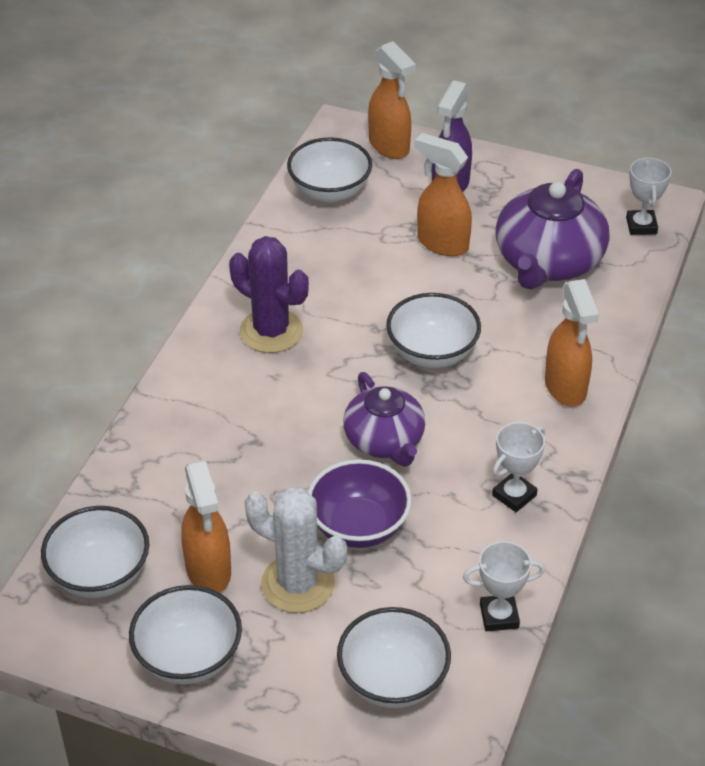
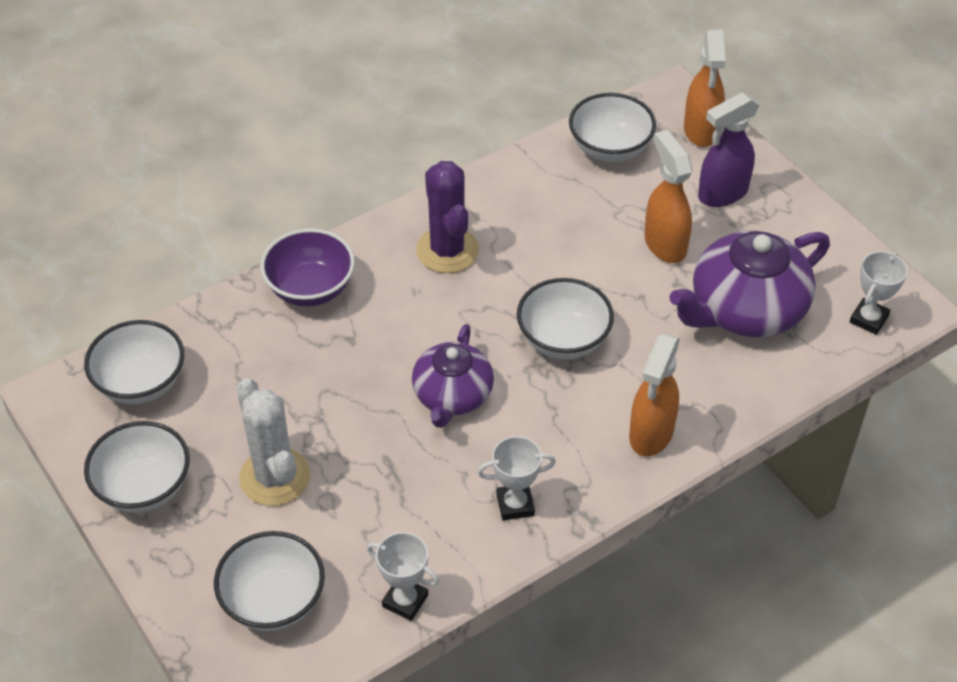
camera: 35 degrees right, 5 degrees up
orange spray bottle [181,460,231,592] -> none
purple bowl [308,459,412,548] -> purple bowl moved to [260,228,355,307]

